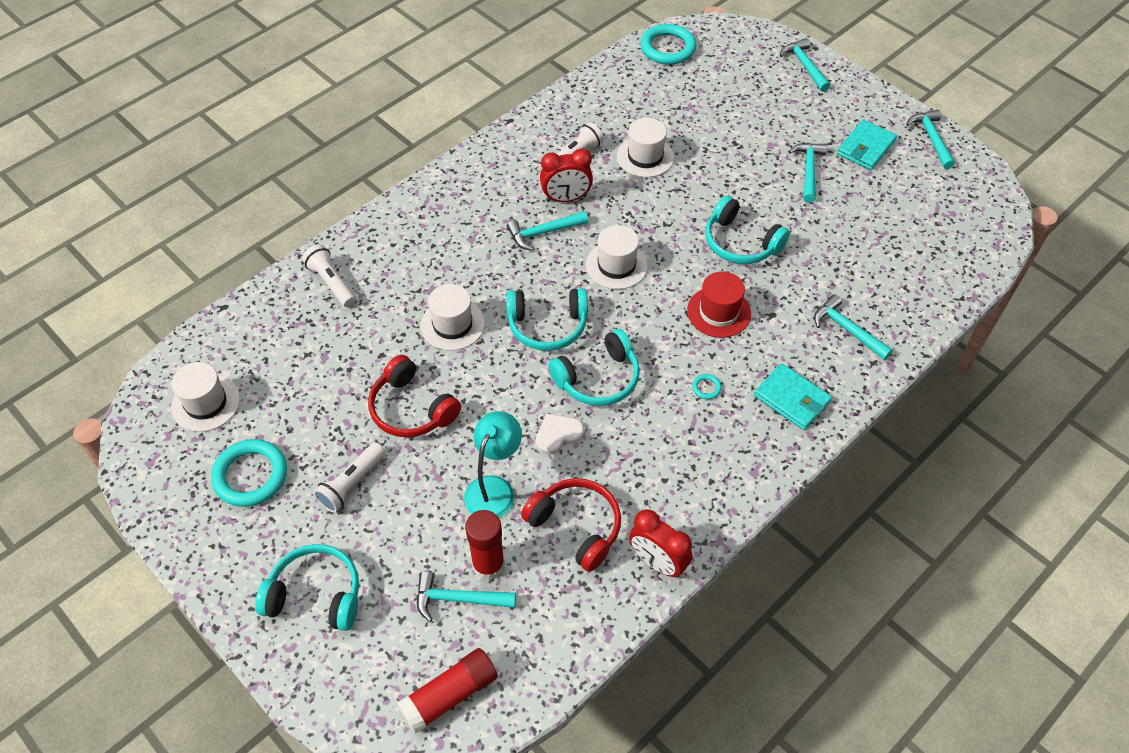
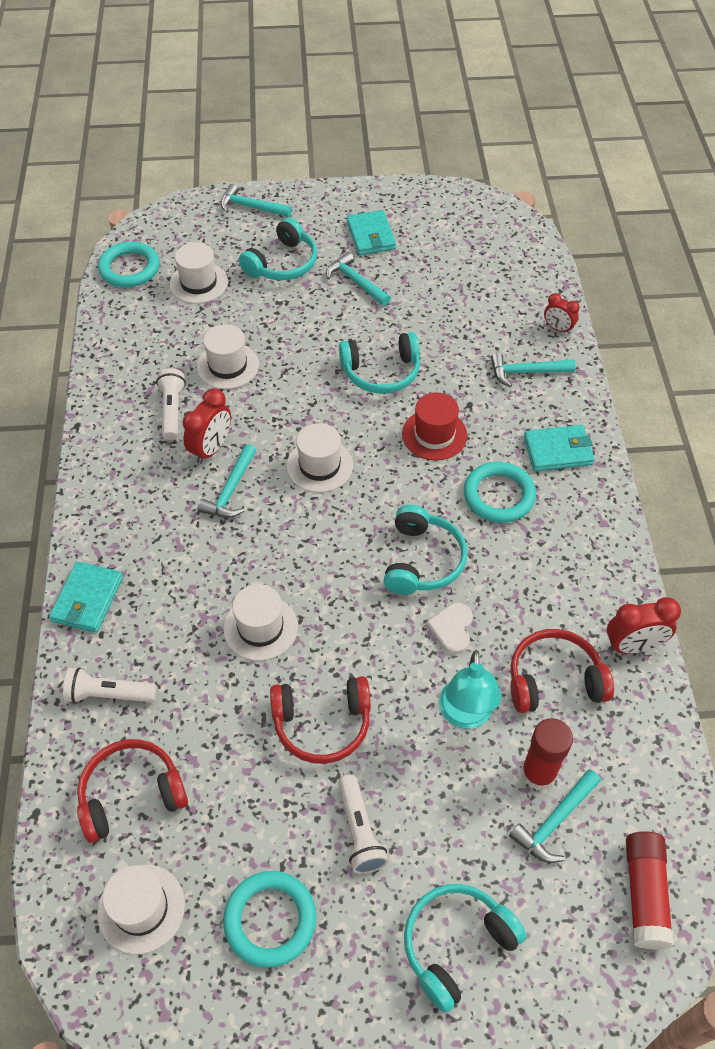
camera: 50 degrees left, 0 degrees up
turquoise lamp [464,411,522,518] -> turquoise lamp turned 150 degrees counterclockwise [439,650,501,729]
turquoise headphones [506,288,588,351] -> turquoise headphones moved to [239,218,317,280]
turquoise ring [692,374,722,399] -> turquoise ring [464,462,536,523], size x2.42
turquoise hammer [906,110,955,169] -> none
none -> turquoise wallet [49,561,123,633]
none -> red headphones [77,739,188,843]
none -> white hat [169,243,228,304]
none -> red clock [544,293,580,334]

